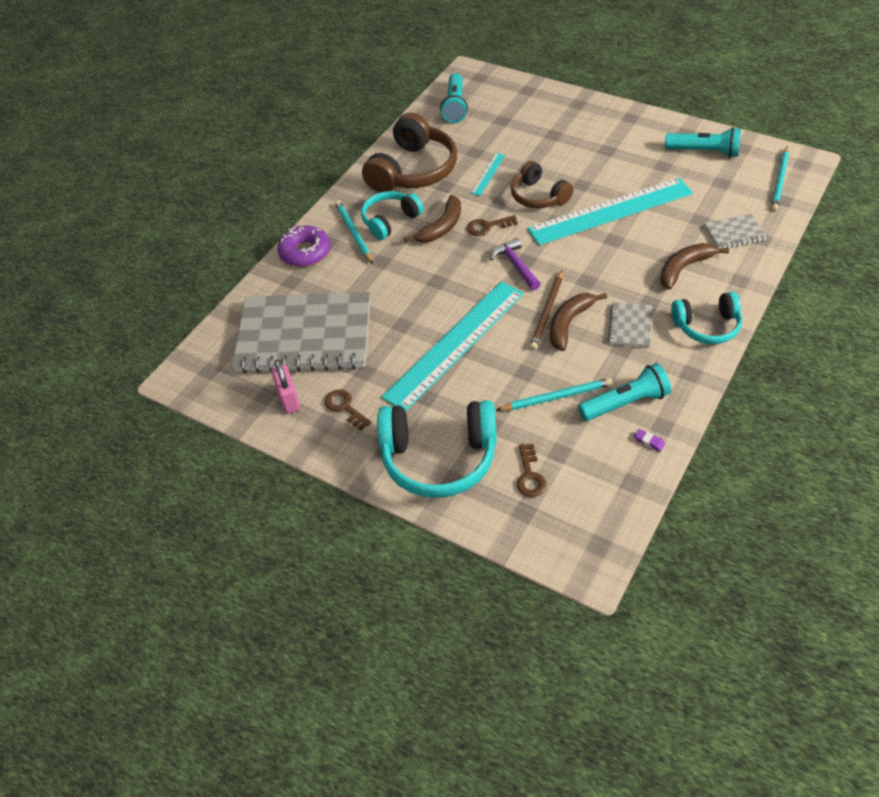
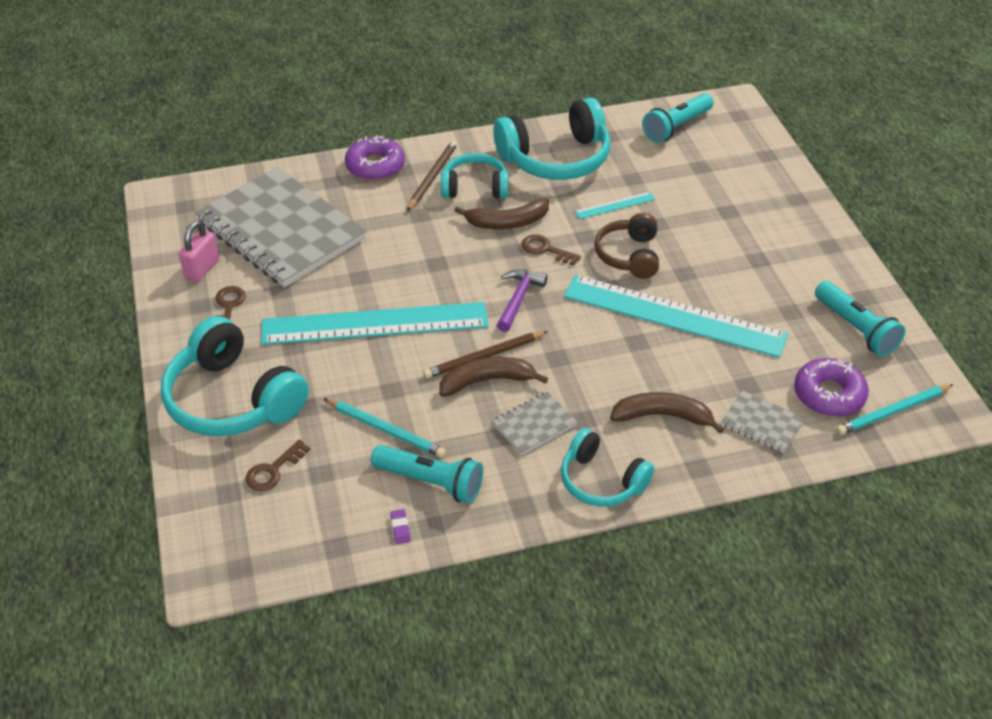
camera: 40 degrees right, 5 degrees down
turquoise pencil [335,200,372,263] -> brown pencil [407,140,458,211]
brown headphones [362,113,457,192] -> turquoise headphones [493,98,610,180]
none -> purple donut [794,358,869,417]

